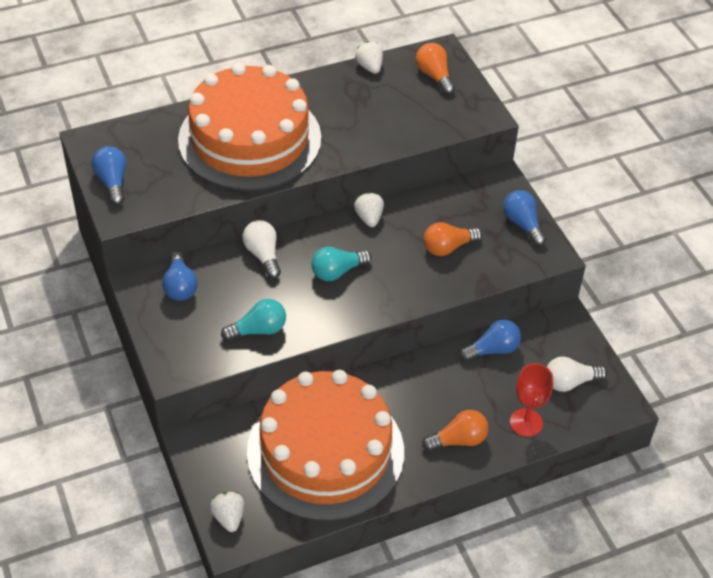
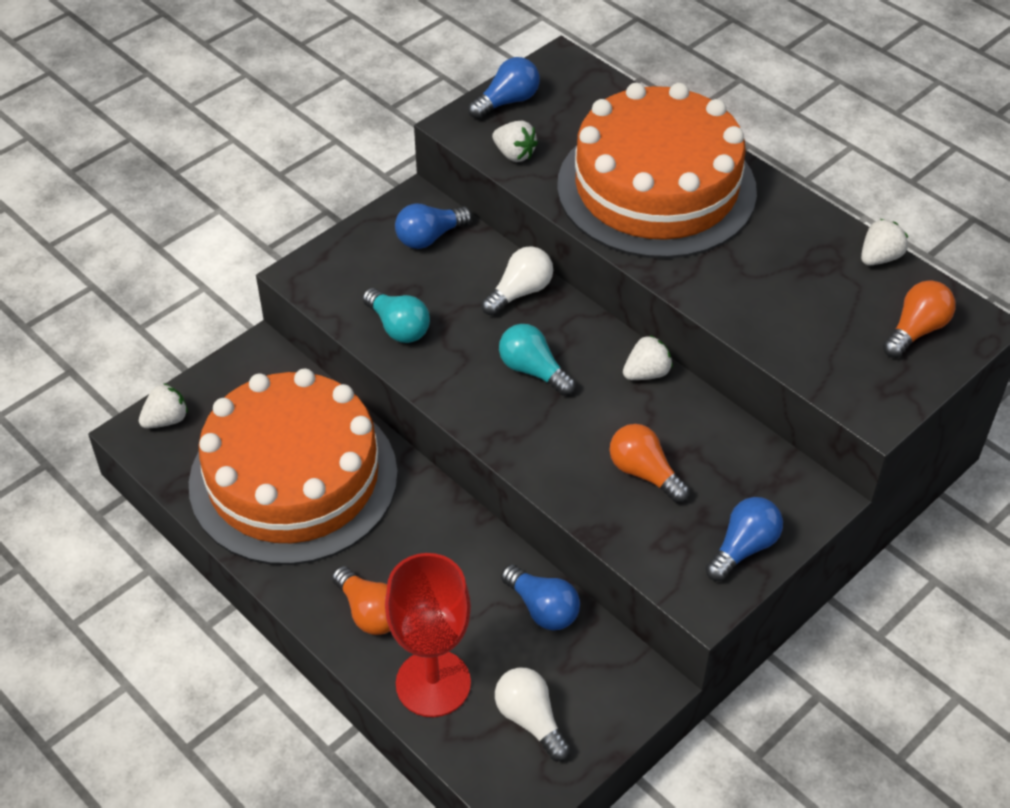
camera: 70 degrees right, 0 degrees up
red goblet [510,363,553,437] -> red goblet [385,553,471,717], size x1.52
none -> white strawberry [492,121,538,162]

